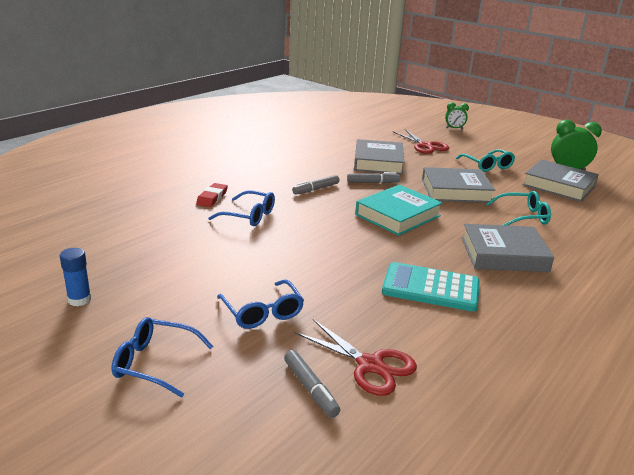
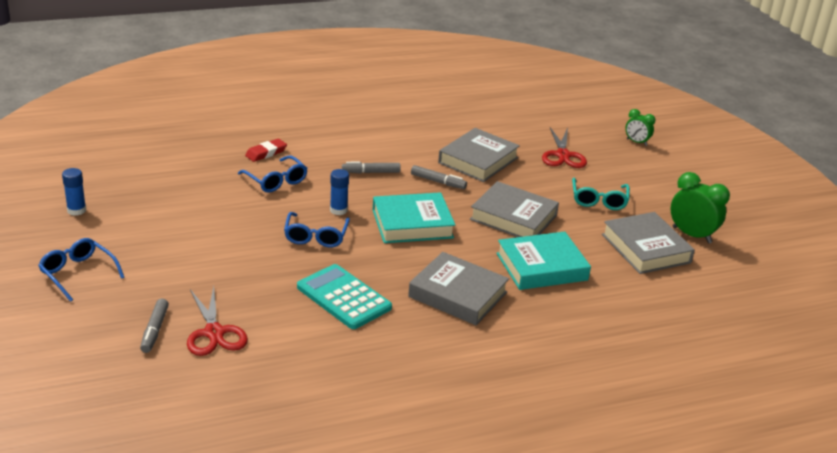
camera: 30 degrees right, 5 degrees up
blue glasses [217,279,304,329] -> blue glasses moved to [284,212,350,247]
turquoise glasses [486,191,551,226] -> turquoise book [496,231,591,290]
none -> blue glue stick [330,169,349,215]

